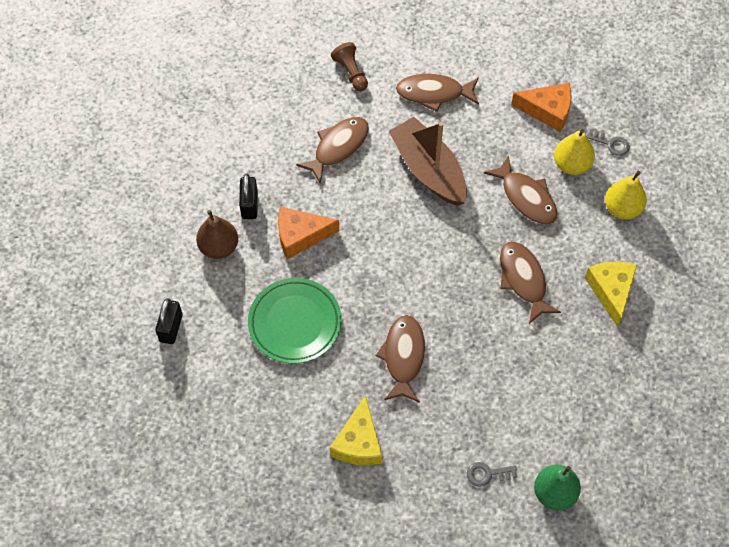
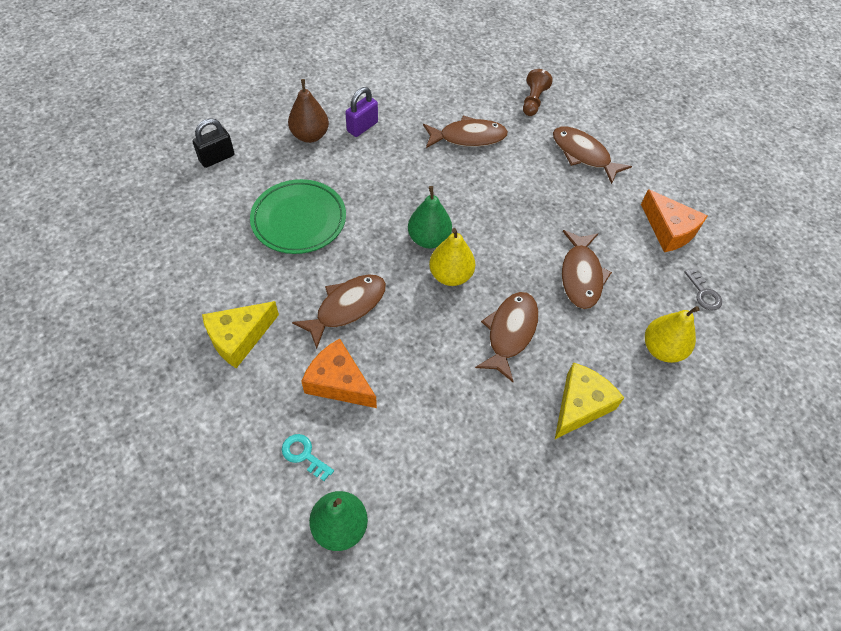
camera: 40 degrees right, 5 degrees down
black padlock [239,174,258,219] -> purple padlock [345,87,378,137]
orange cheese [278,206,339,259] -> orange cheese moved to [301,339,377,408]
brown boat [389,117,467,206] -> none
grey key [467,462,517,487] -> turquoise key [282,434,334,481]
yellow pear [554,129,595,175] -> yellow pear moved to [429,228,475,286]
none -> green pear [408,186,452,248]

